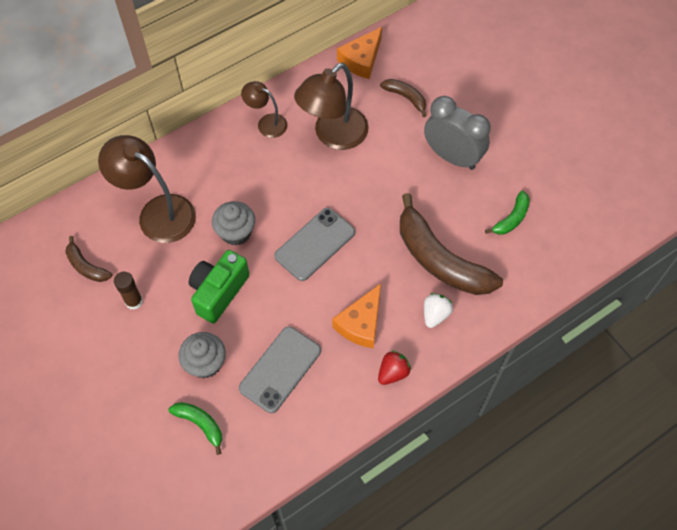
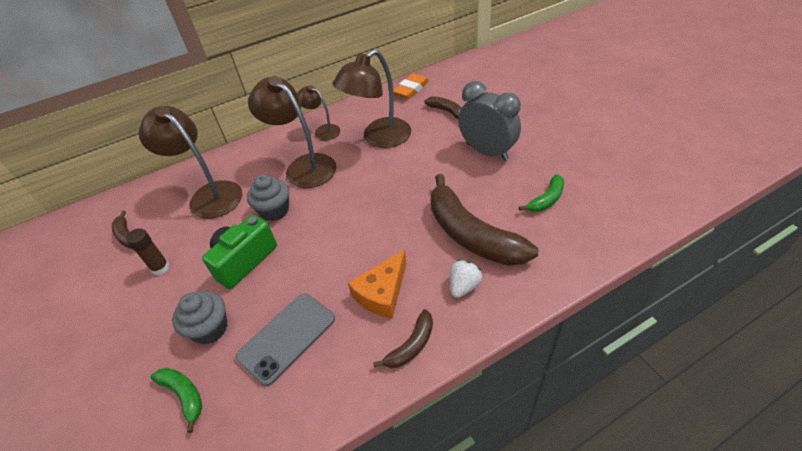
camera: 10 degrees right, 15 degrees down
grey phone [274,208,355,281] -> none
orange cheese [337,27,382,79] -> orange eraser [393,73,429,99]
red strawberry [378,350,411,385] -> brown banana [373,309,433,368]
none -> brown lamp [248,76,337,188]

